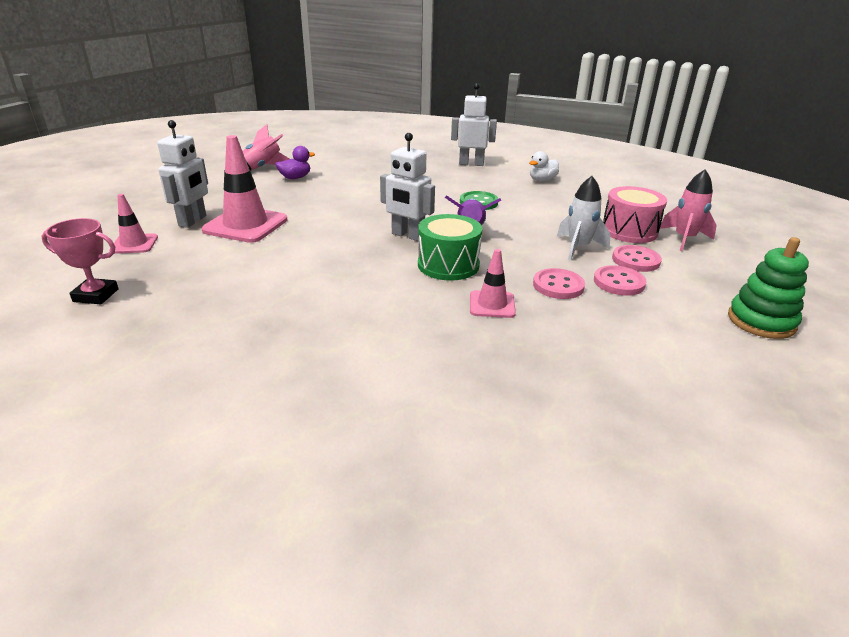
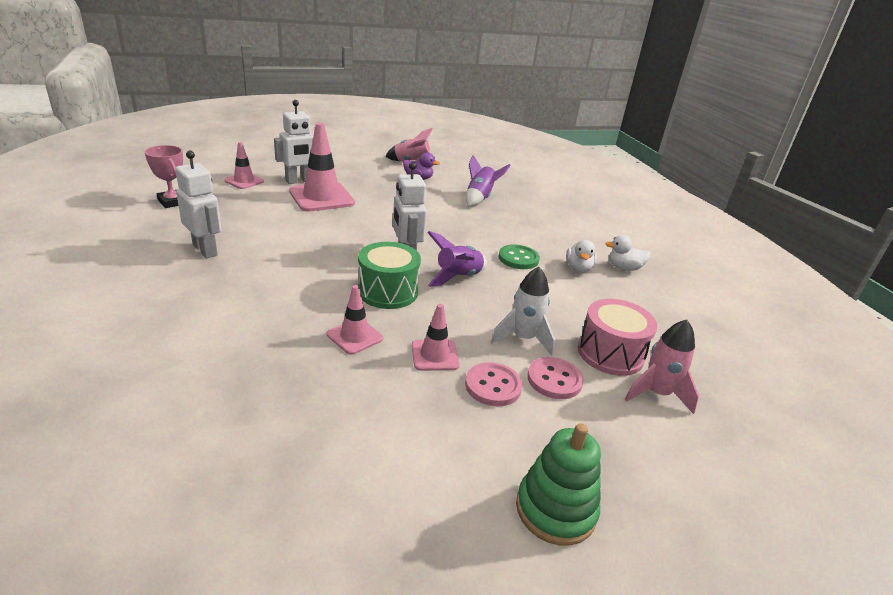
camera: 40 degrees right, 0 degrees up
white robot [451,83,497,166] -> white robot moved to [175,151,222,258]
pink button [533,268,585,299] -> pink traffic cone [412,304,460,371]
none -> purple rocket [466,155,511,207]
none -> white duck [566,240,597,272]

